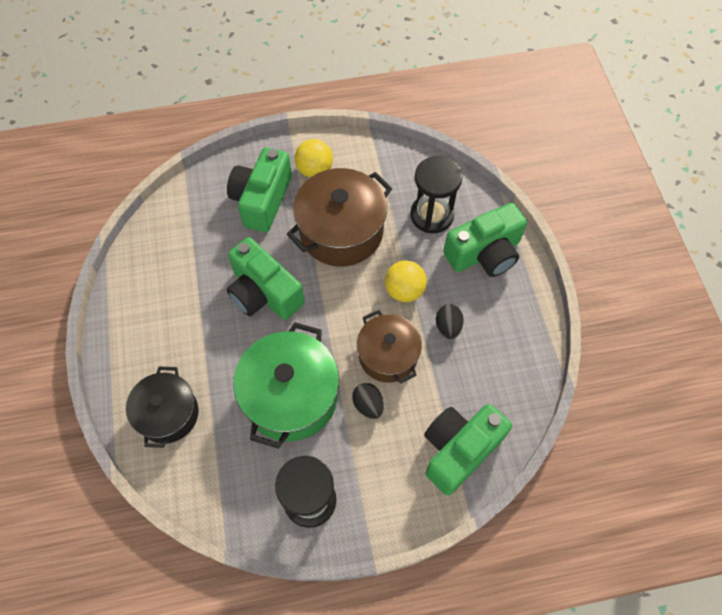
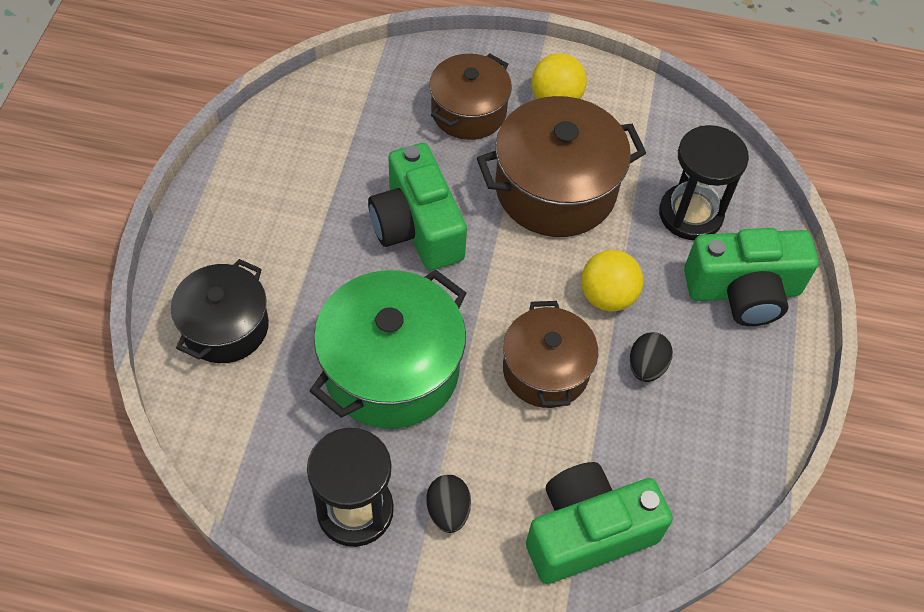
camera: 20 degrees right, 5 degrees down
green camera [227,147,292,232] -> brown pot [429,54,512,140]
black egg [352,383,384,419] -> black egg moved to [426,475,471,533]

